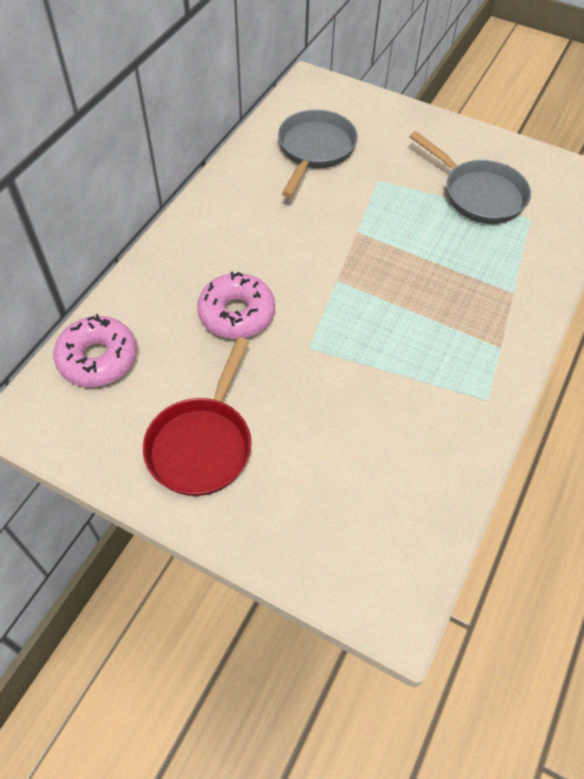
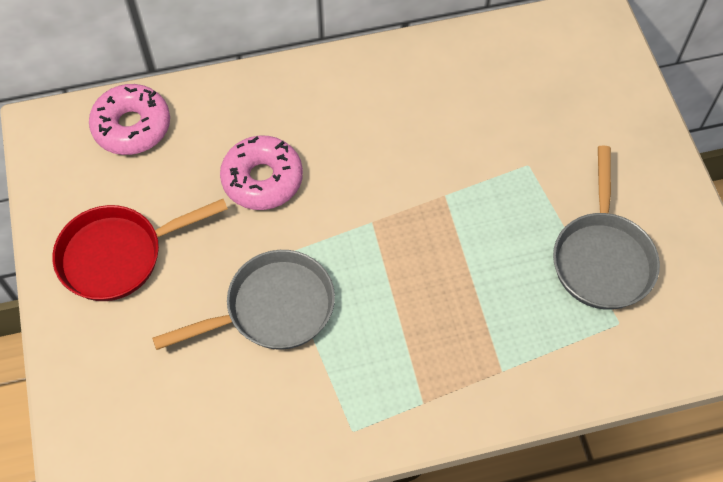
camera: 50 degrees right, 5 degrees up
grey pan [278,110,358,198] -> grey pan moved to [152,250,335,350]

